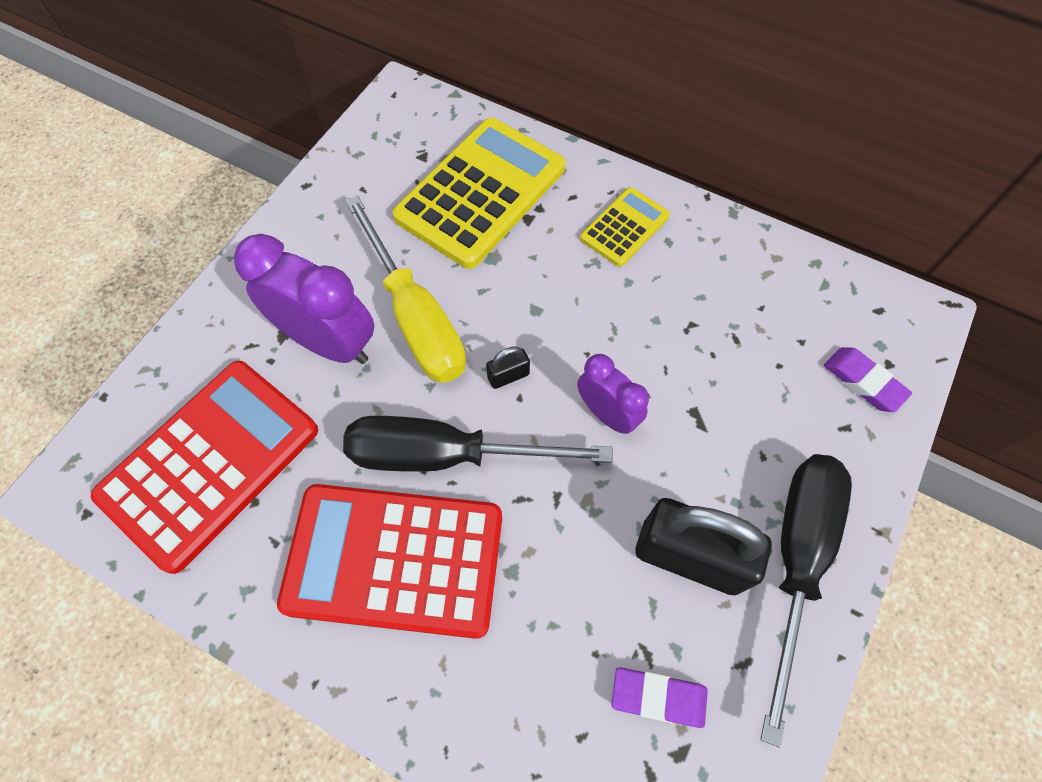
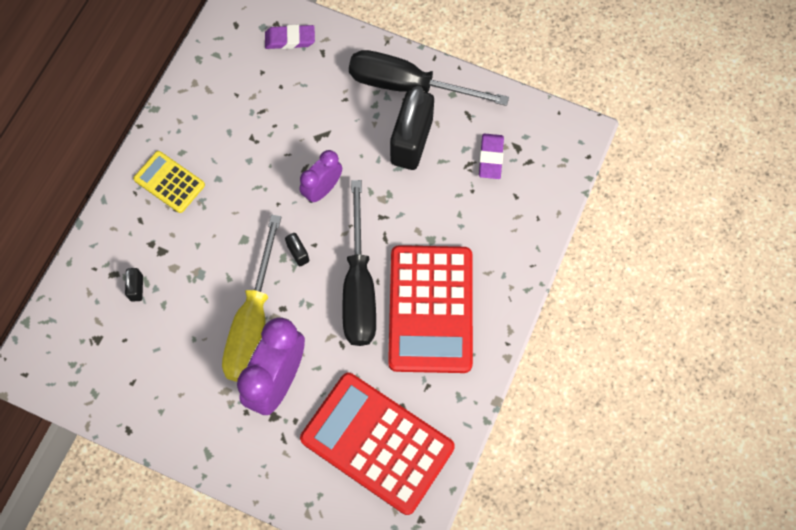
camera: 95 degrees left, 5 degrees up
yellow screwdriver [345,195,466,383] -> yellow screwdriver turned 135 degrees clockwise [222,215,281,382]
yellow calculator [392,118,565,269] -> black padlock [125,268,143,302]
purple eraser [824,347,912,412] -> purple eraser turned 45 degrees clockwise [265,25,315,49]

